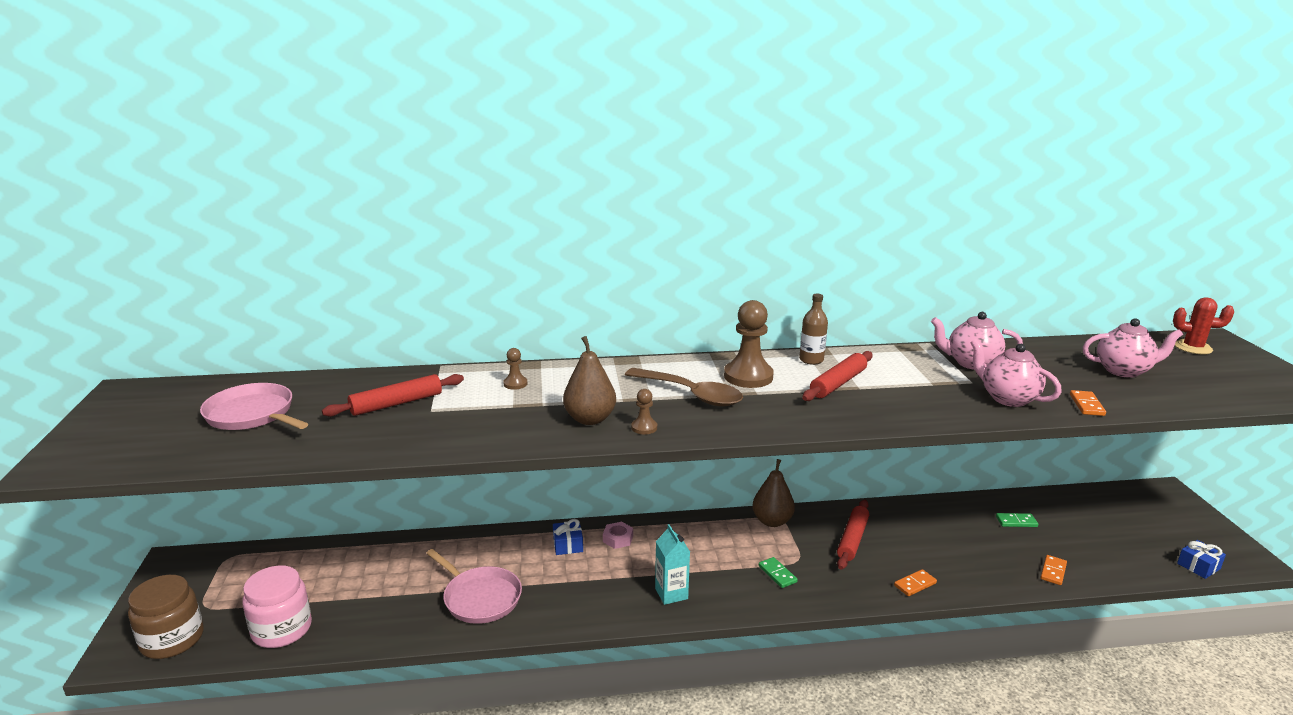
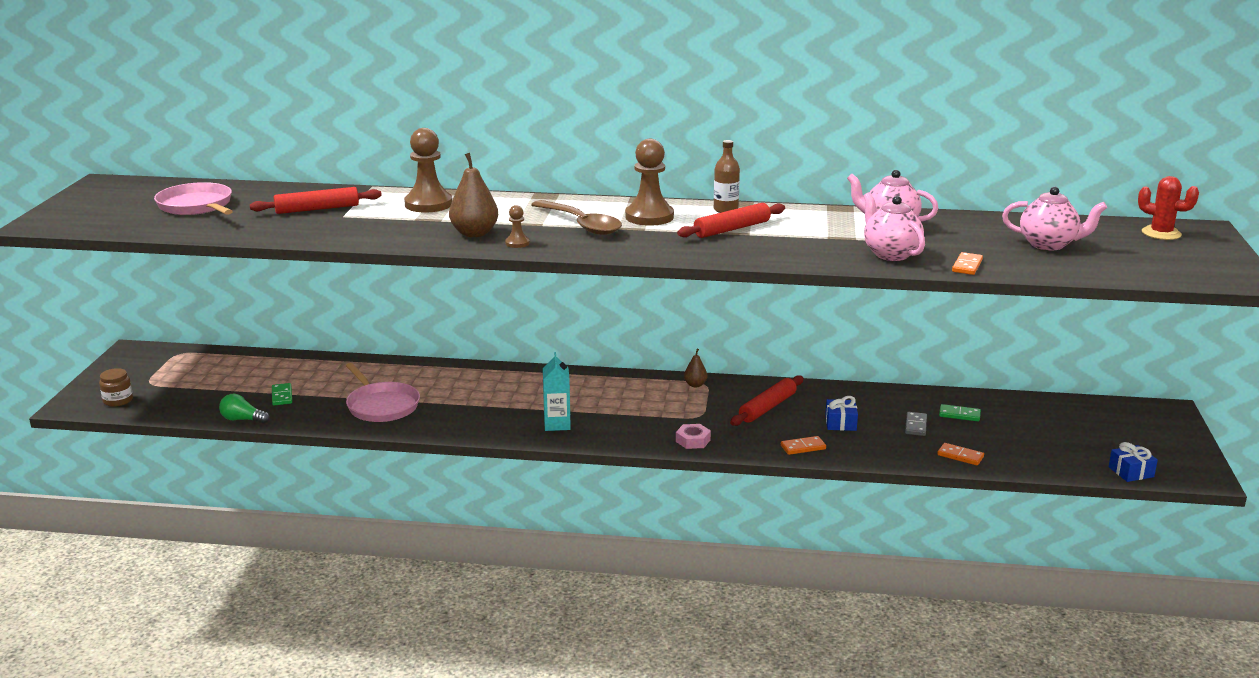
camera: 15 degrees right, 0 degrees up
brown jar [128,575,203,659] -> brown jar [99,368,133,407], size x0.56
pink jar [242,566,312,648] -> none
brown pawn [503,348,528,390] -> brown pawn [404,128,452,213], size x2.12
blue gift [553,519,583,555] -> blue gift moved to [825,396,858,431]
pink nut [603,522,633,549] -> pink nut moved to [676,424,711,449]
brown pear [752,459,795,527] -> brown pear [684,349,708,387], size x0.54
green domino [759,557,798,588] -> green domino moved to [272,383,292,405]
orange domino [1040,555,1067,585] -> orange domino turned 75 degrees clockwise [937,443,984,465]
none -> green light bulb [219,394,270,424]
none -> grey domino [905,412,927,436]

